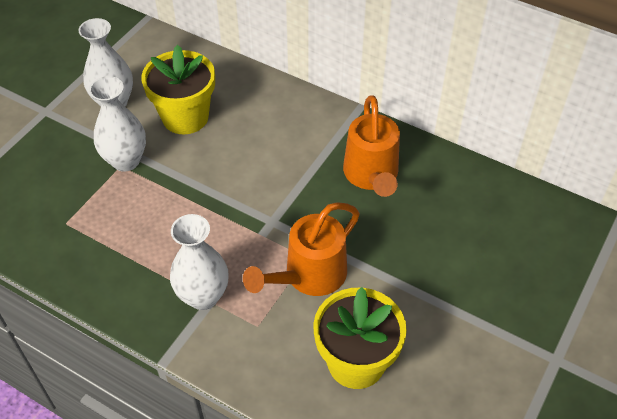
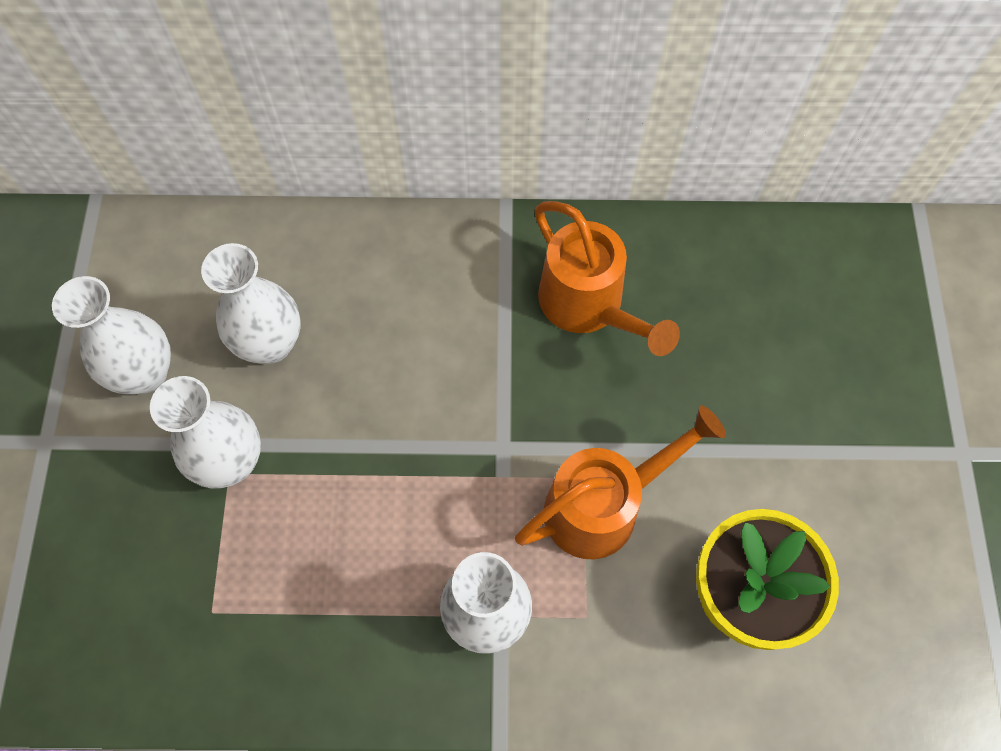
camera: 30 degrees left, 15 degrees up
yellow flower pot [141,45,215,134] -> white vase [201,243,301,364]
orange watering can [243,202,360,296] -> orange watering can turned 135 degrees counterclockwise [515,405,726,559]

